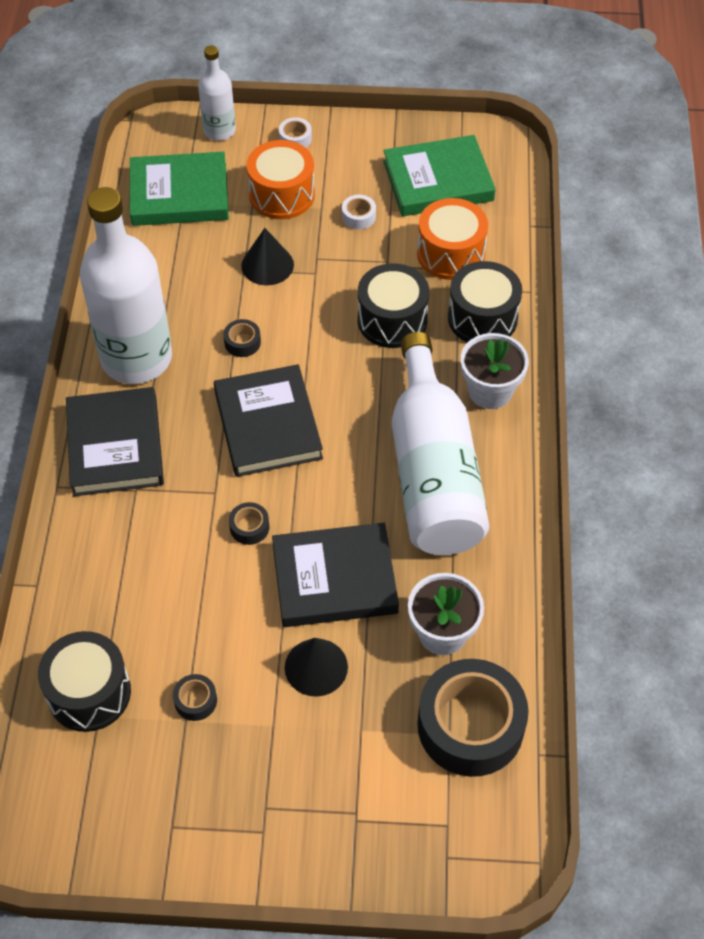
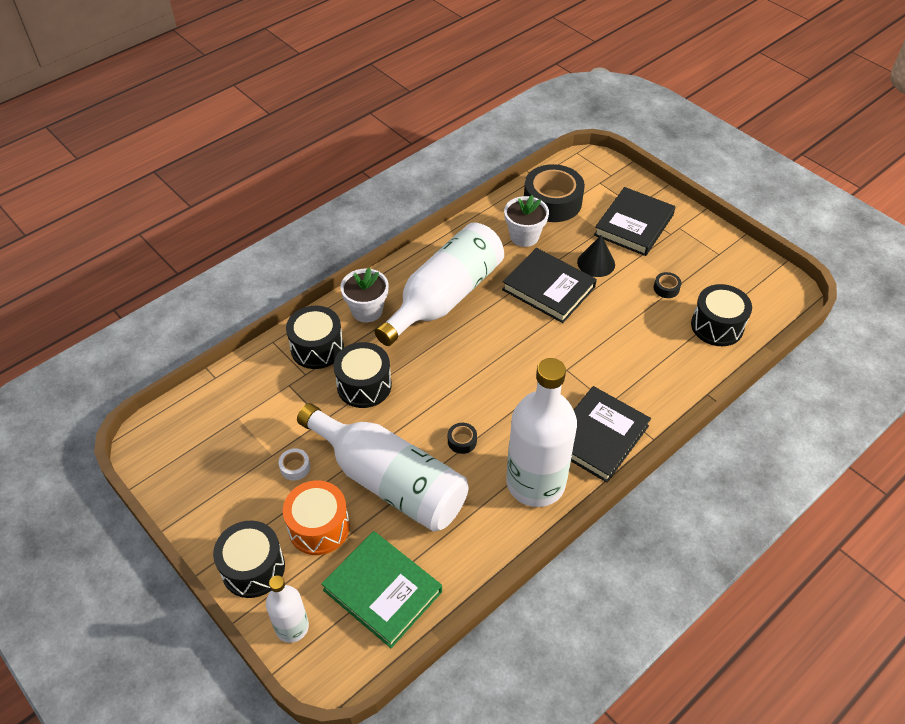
camera: 135 degrees left, 5 degrees down
black book [214,364,323,477] -> black book moved to [594,187,675,256]
black tape [229,502,269,545] -> none
black cone [241,228,294,285] -> white bottle [297,403,468,532]
white tape [279,117,312,148] -> black drum [213,520,285,598]
green book [383,135,496,216] -> none
orange drum [417,198,488,280] -> none

